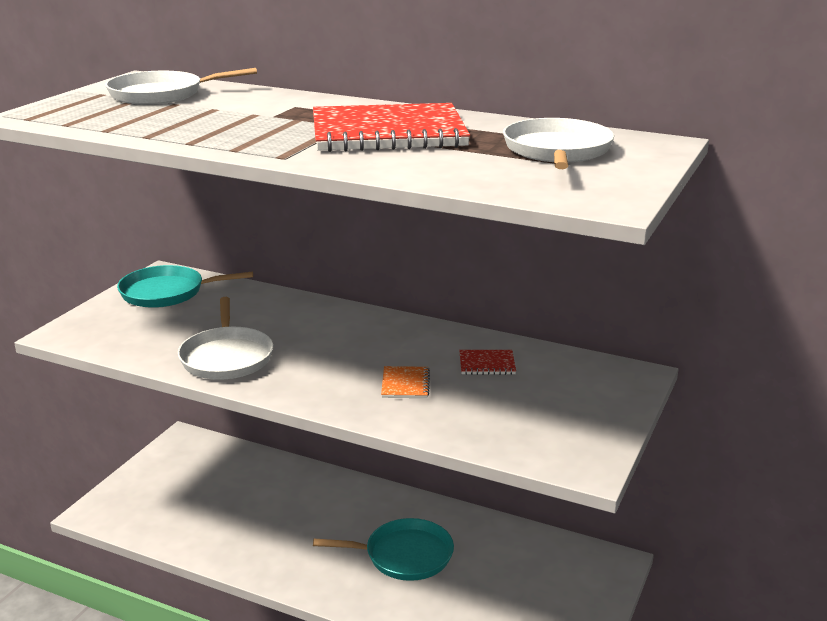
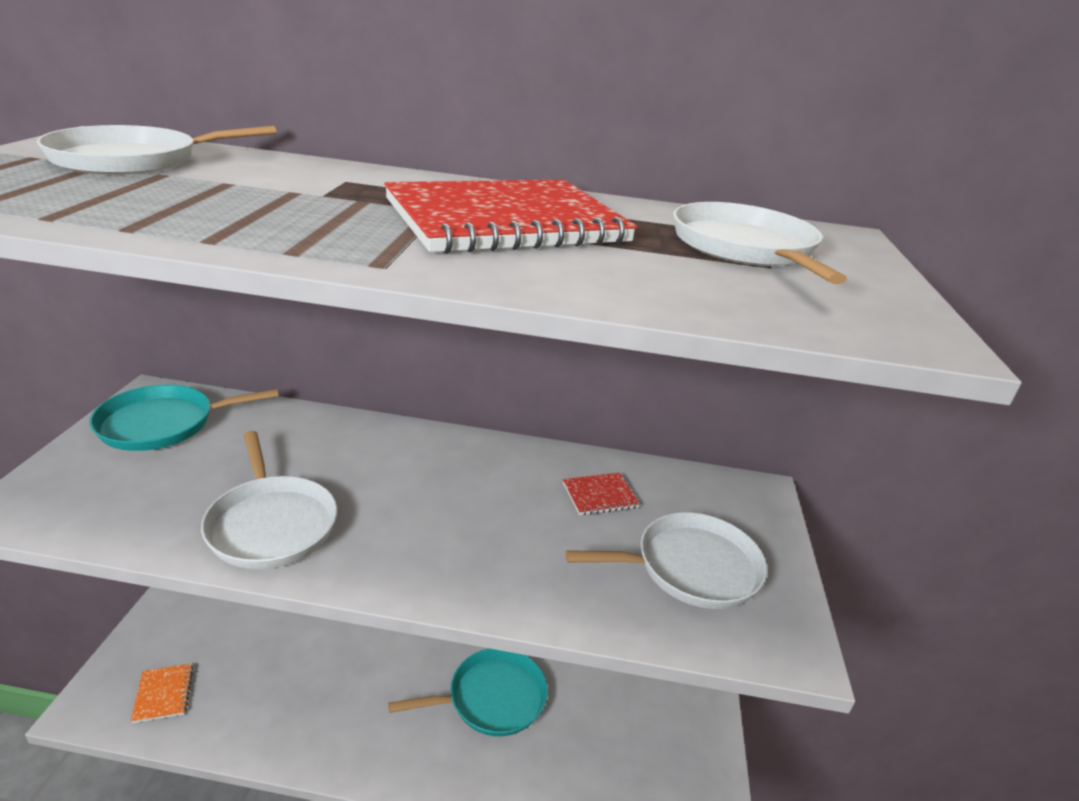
camera: 20 degrees left, 5 degrees up
orange notebook [381,366,430,398] -> orange notebook moved to [131,663,193,723]
none -> white pan [565,512,767,609]

